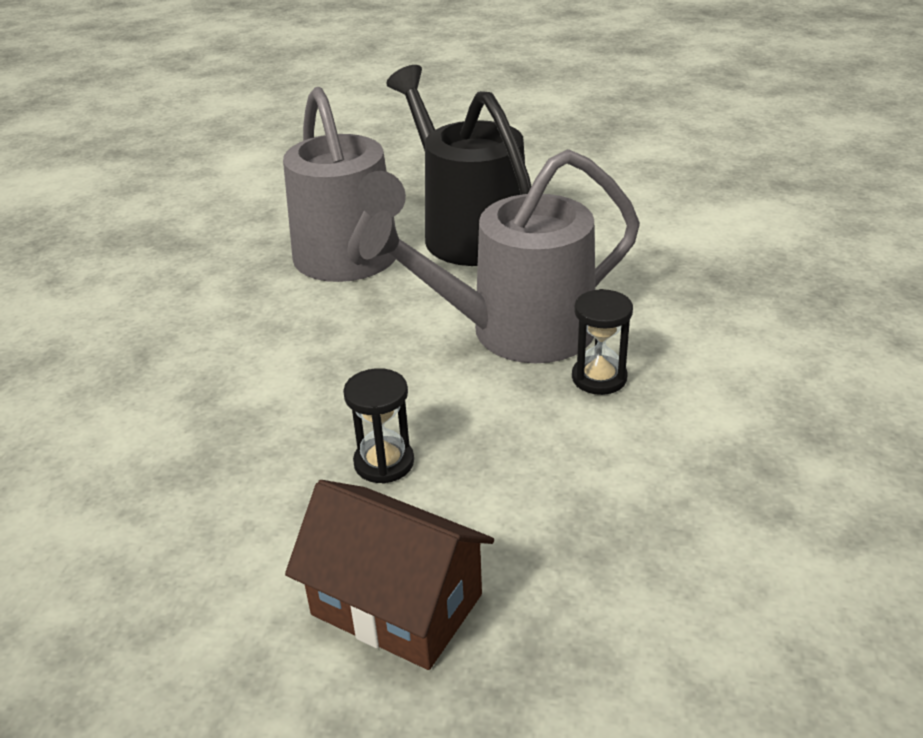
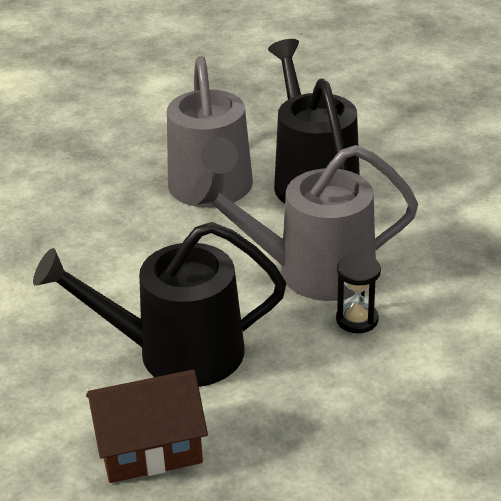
camera: 15 degrees right, 0 degrees up
brown house [285,480,494,670] -> brown house turned 60 degrees counterclockwise [86,370,208,483]
black hourglass [343,368,414,484] -> black watering can [33,222,286,387]

